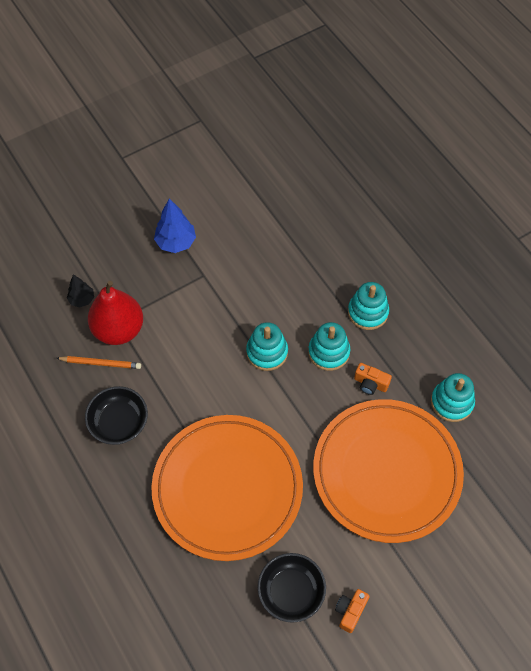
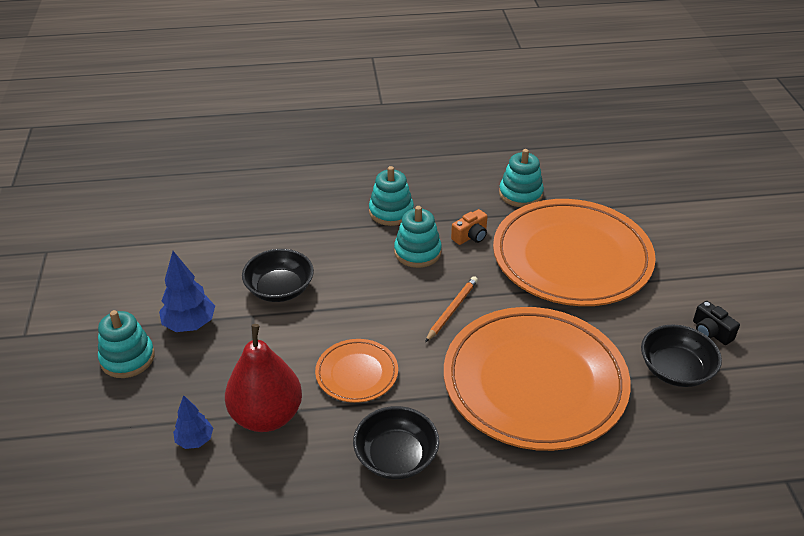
camera: 65 degrees left, 20 degrees down
orange pencil [56,356,141,369] -> orange pencil moved to [425,276,478,342]
black tree [67,274,94,308] -> blue tree [173,395,213,449]
turquoise stacking toy [246,322,288,371] -> turquoise stacking toy moved to [98,310,155,378]
orange camera [335,589,370,633] -> black camera [693,301,740,345]
none -> black bowl [242,249,314,302]
none -> orange plate [315,339,398,403]

